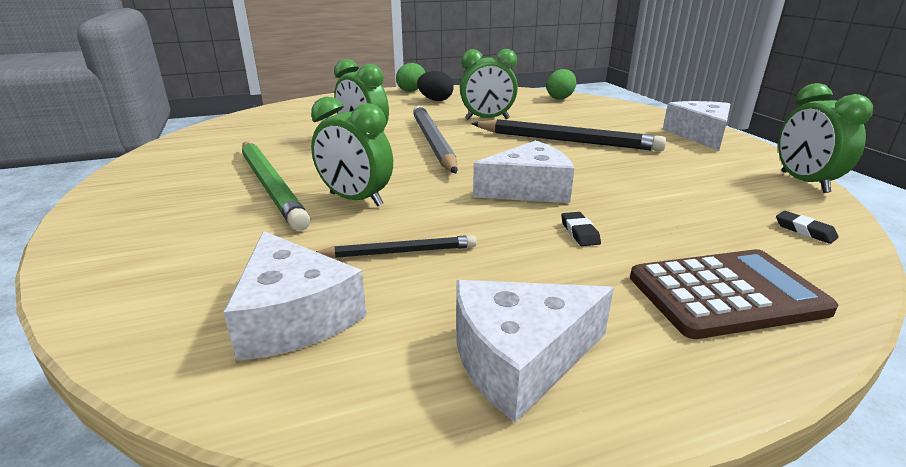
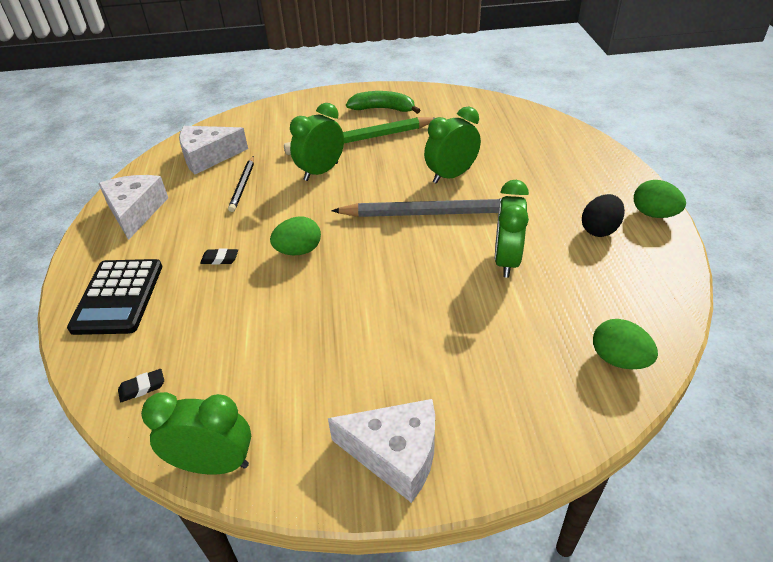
camera: 105 degrees right, 15 degrees up
black pencil [471,119,667,151] -> none
white cheese [473,140,574,203] -> green egg [270,217,321,255]
brown calculator [630,249,838,339] -> black calculator [67,259,162,335]
none -> green banana [346,91,421,114]

